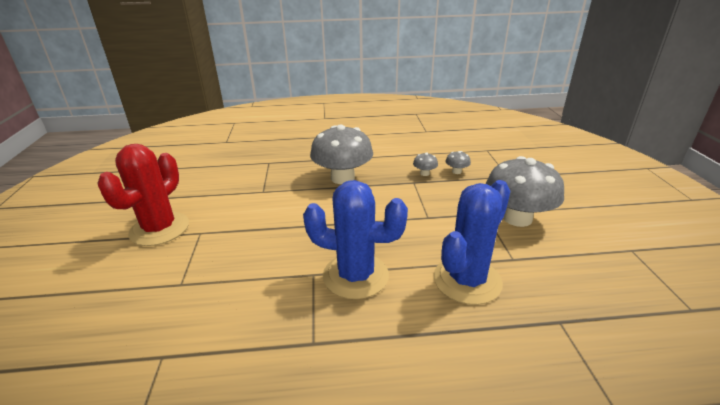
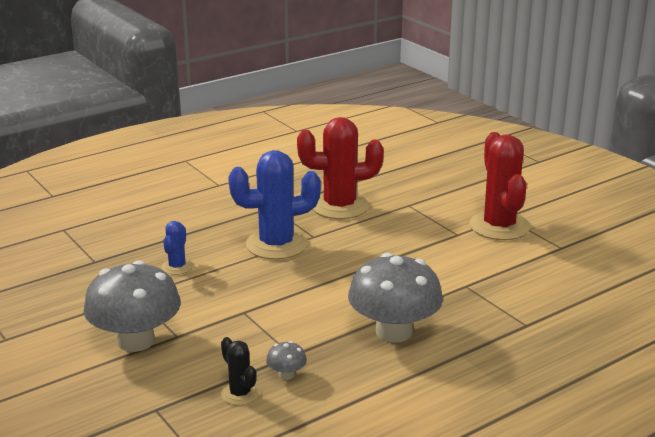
camera: 150 degrees right, 5 degrees down
blue cactus [433,180,510,305] -> blue cactus [161,221,193,275], size x0.49
grey mushroom [446,151,471,174] -> black cactus [221,337,259,405]
none -> red cactus [297,117,384,219]

